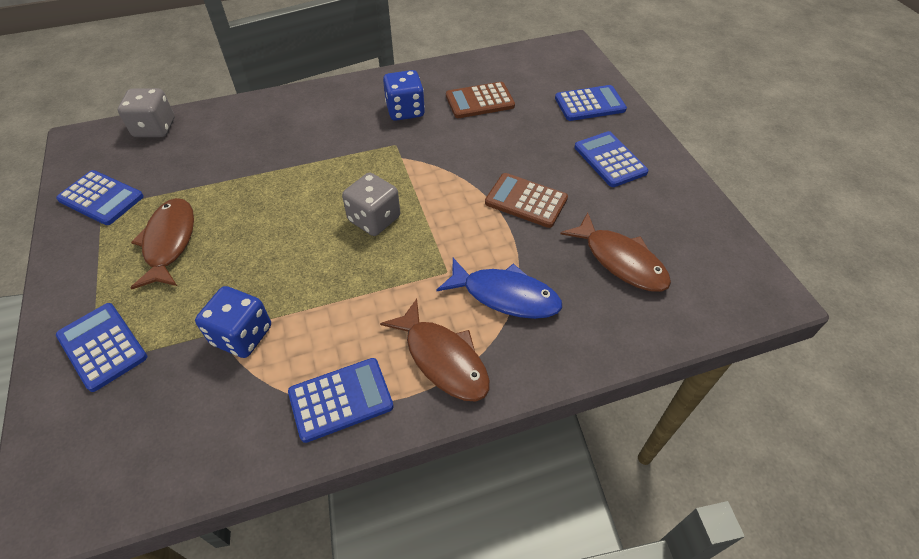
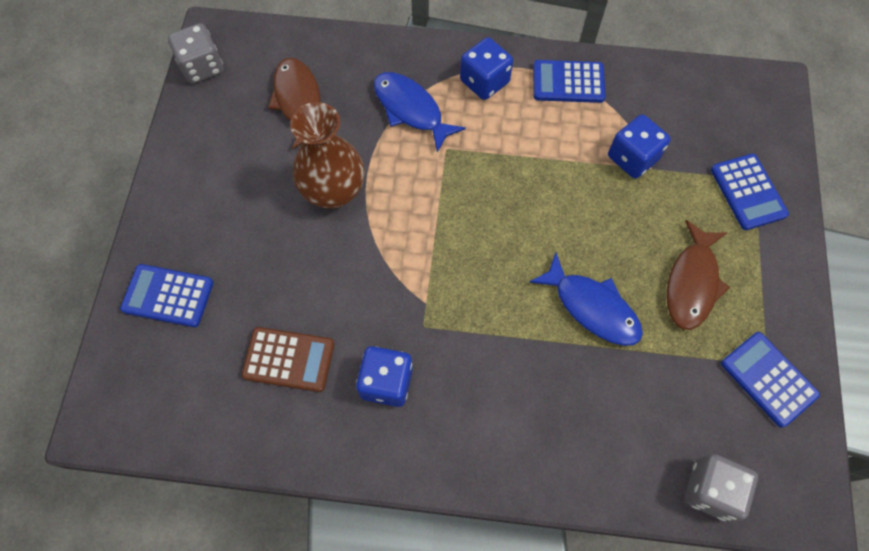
camera: 155 degrees left, 15 degrees up
grey dice [342,173,400,236] -> grey dice moved to [168,23,224,84]
brown fish [380,299,490,401] -> blue dice [460,37,513,100]
brown calculator [485,173,568,228] -> brown vase [290,102,365,209]
blue calculator [574,131,649,187] -> none
none -> blue fish [529,253,643,346]

